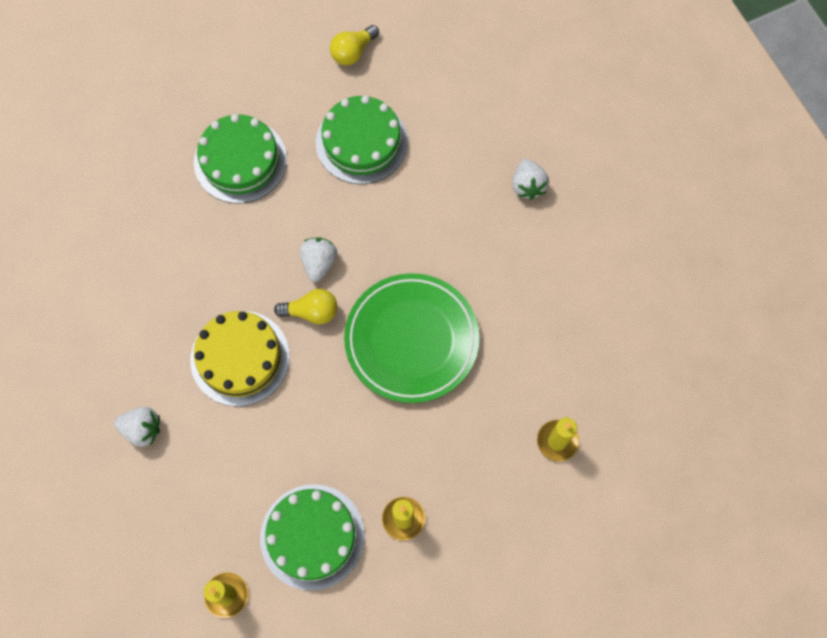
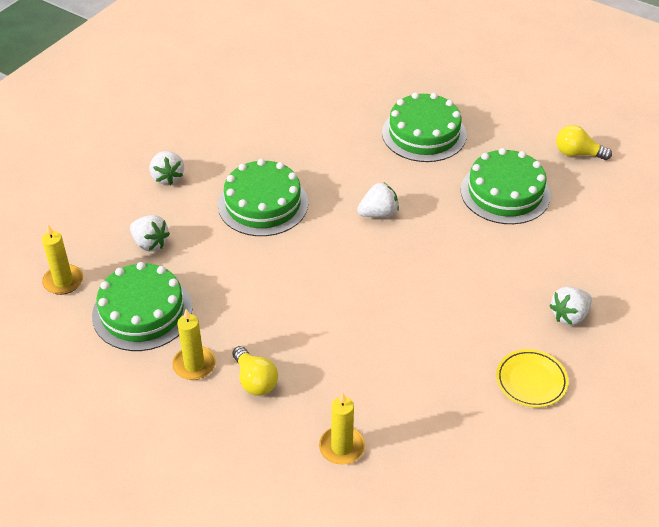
camera: 60 degrees right, 25 degrees down
yellow cake [191,311,290,407] -> green cake [218,159,308,236]
yellow light bulb [274,289,338,324] -> yellow light bulb moved to [232,346,278,396]
green plate [344,273,479,403] -> none
none -> white strawberry [130,215,170,252]
none -> yellow plate [496,349,569,408]

